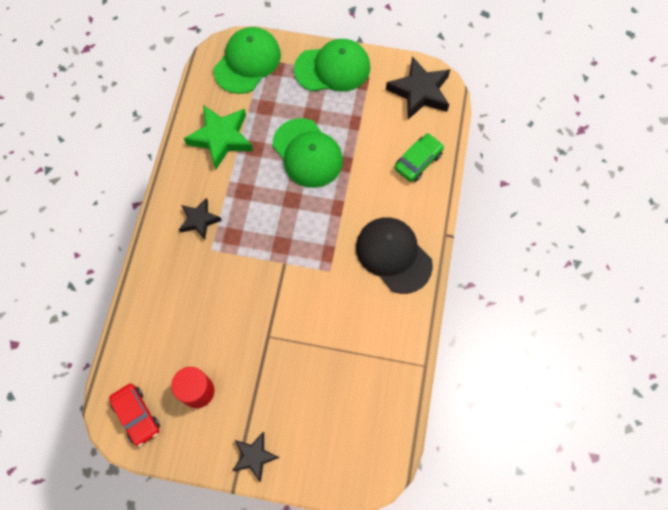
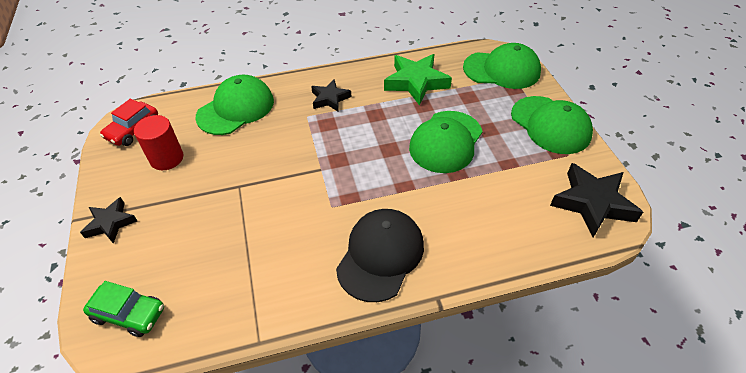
camera: 65 degrees right, 20 degrees down
green car [395,133,444,182] -> green car moved to [83,281,164,337]
none -> green cap [195,75,274,135]

